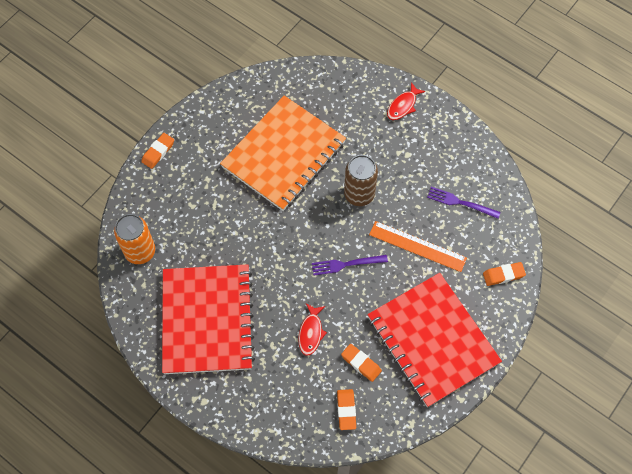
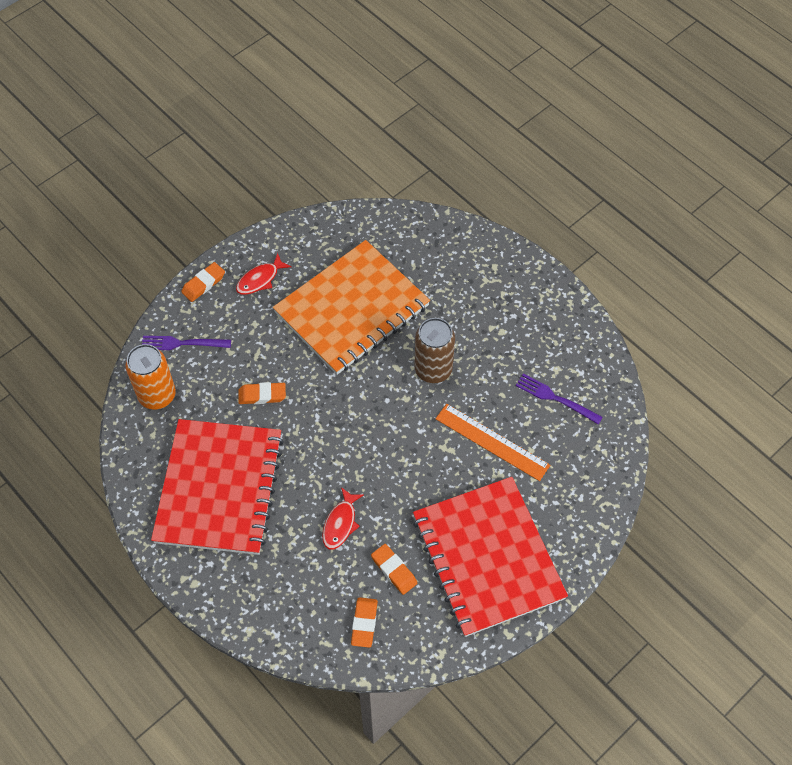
camera: 10 degrees right, 5 degrees down
purple fork [312,255,388,276] -> purple fork moved to [142,336,231,350]
red fish [387,82,426,120] -> red fish moved to [236,253,291,295]
orange eraser [483,262,526,286] -> orange eraser moved to [239,382,286,404]

